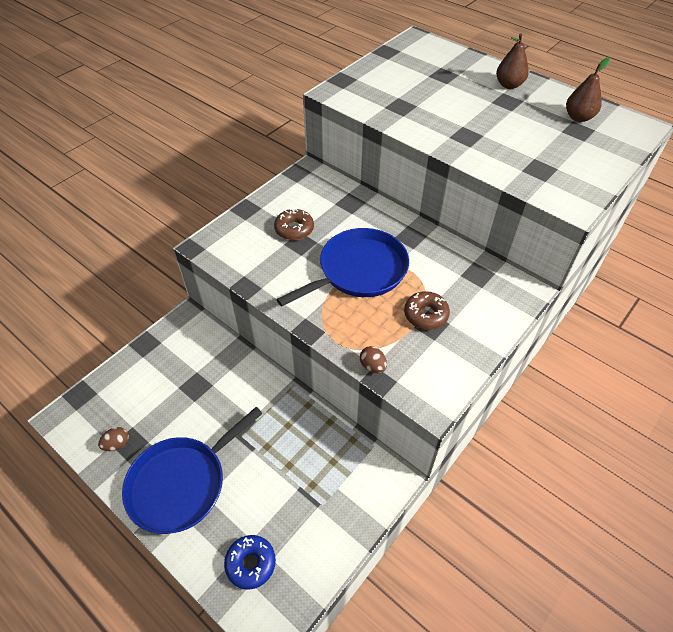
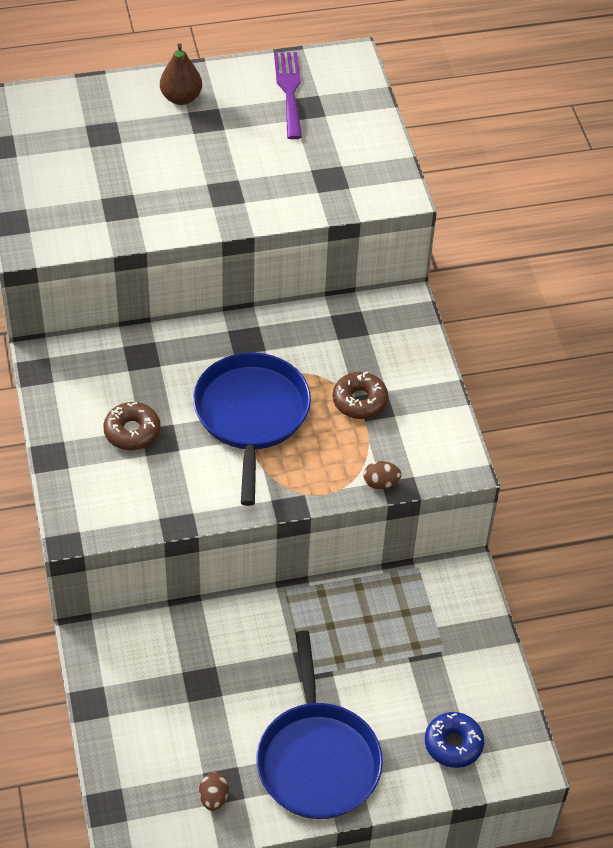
camera: 55 degrees left, 0 degrees up
brown pear [566,58,610,122] -> purple fork [274,52,302,139]

